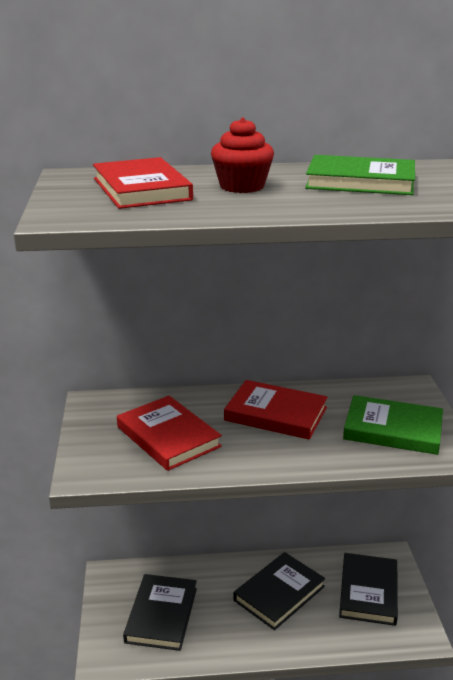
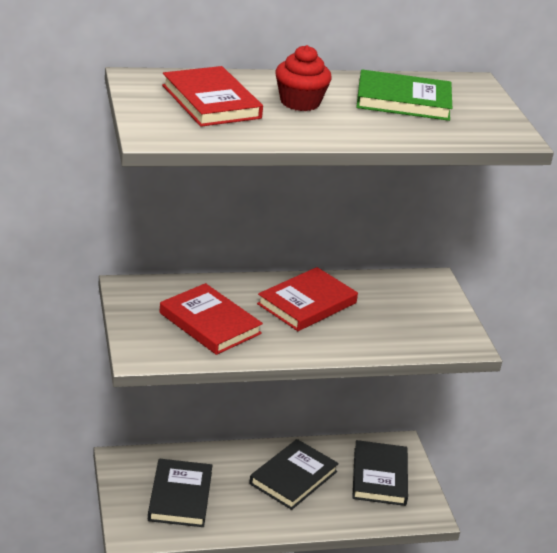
camera: 10 degrees left, 5 degrees up
red book [224,380,328,440] -> red book turned 60 degrees counterclockwise [257,267,358,331]
green book [343,395,443,455] -> none

